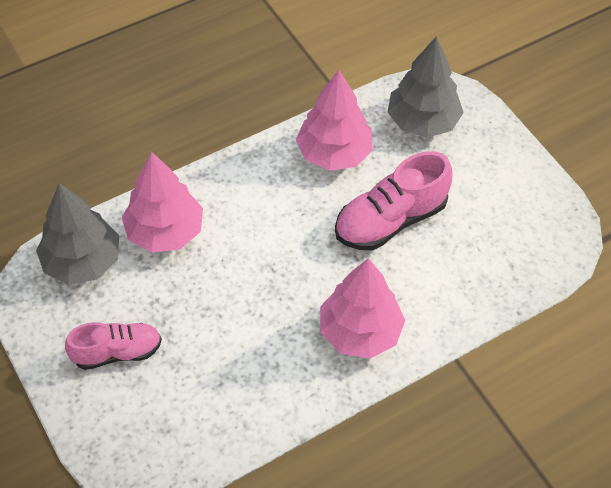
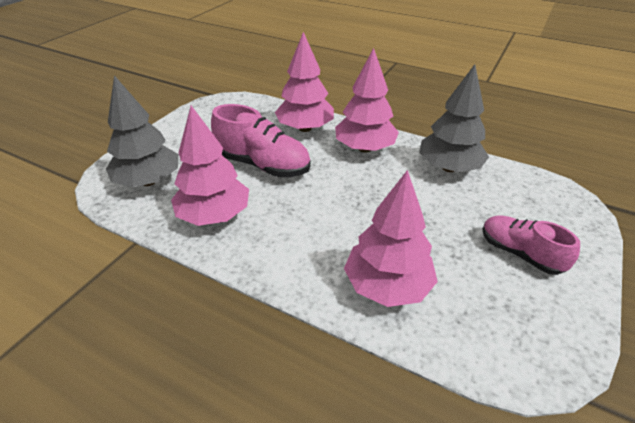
camera: 120 degrees left, 15 degrees down
grey tree [36,183,119,285] -> grey tree moved to [419,64,489,172]
none -> pink tree [275,32,334,132]

